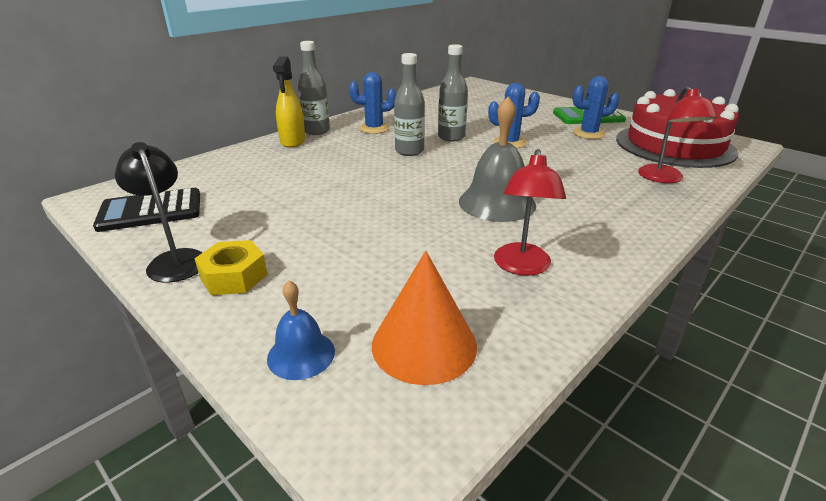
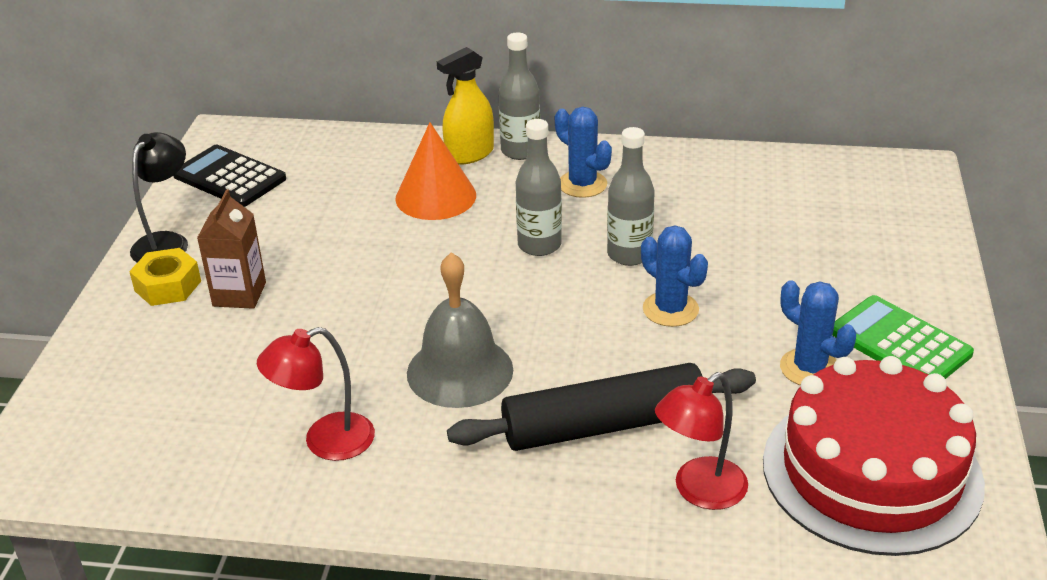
camera: 55 degrees right, 5 degrees up
blue bell [267,281,335,380] -> none
orange cone [372,251,477,385] -> orange cone moved to [395,122,476,220]
none -> brown carton [197,189,266,309]
none -> black rolling pin [447,363,756,451]

